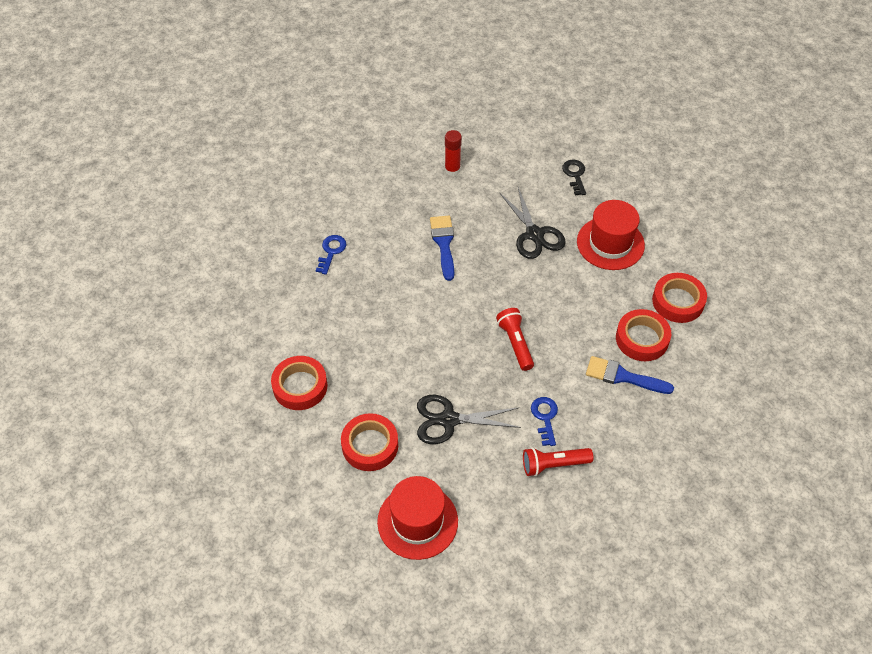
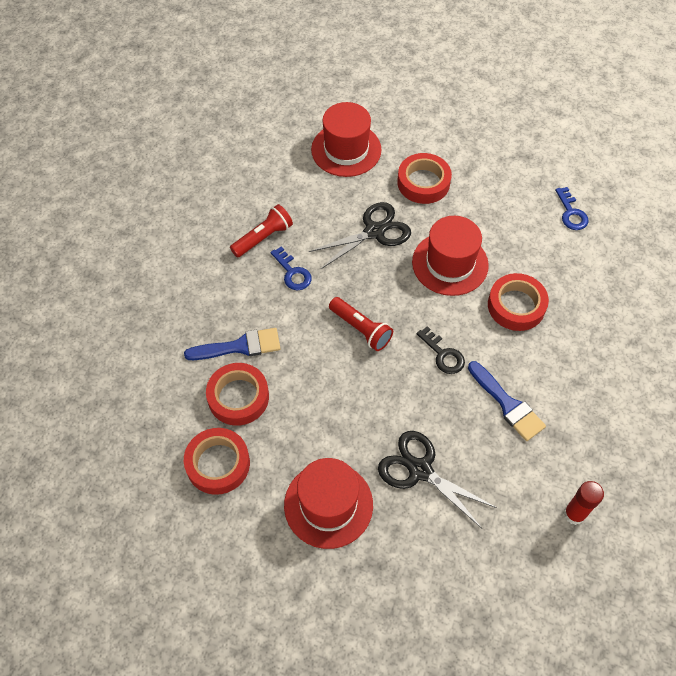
camera: 150 degrees right, 5 degrees up
red tape [271,356,328,410] -> red tape moved to [488,273,549,331]
blue key [316,235,346,275] -> blue key moved to [555,187,589,230]
black key [562,160,586,195] -> black key moved to [417,326,465,374]
none -> red hat [412,216,489,296]

